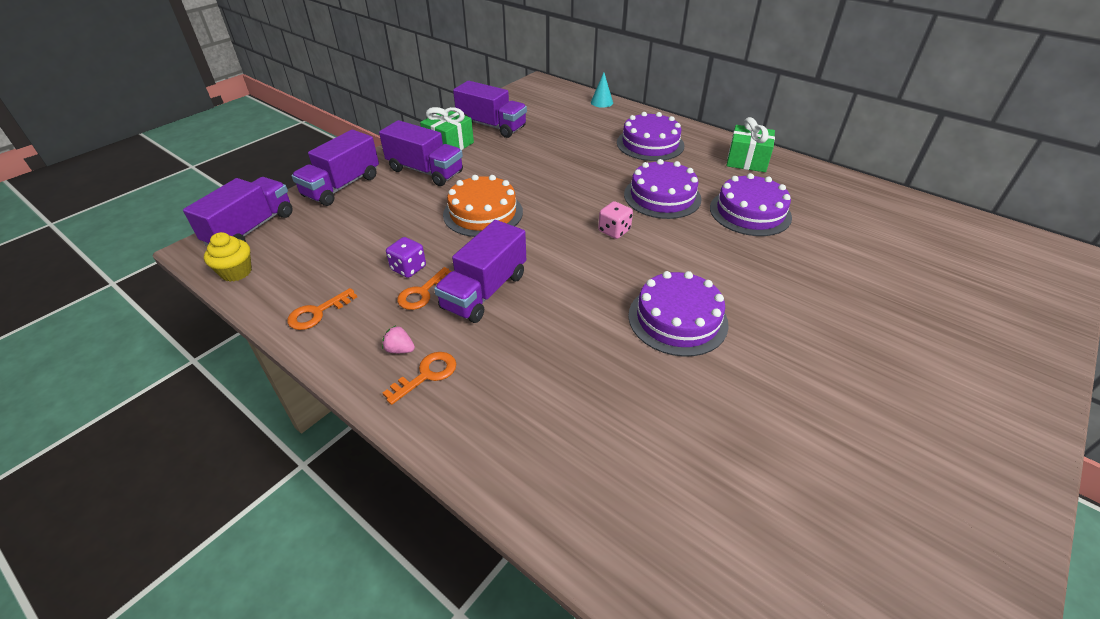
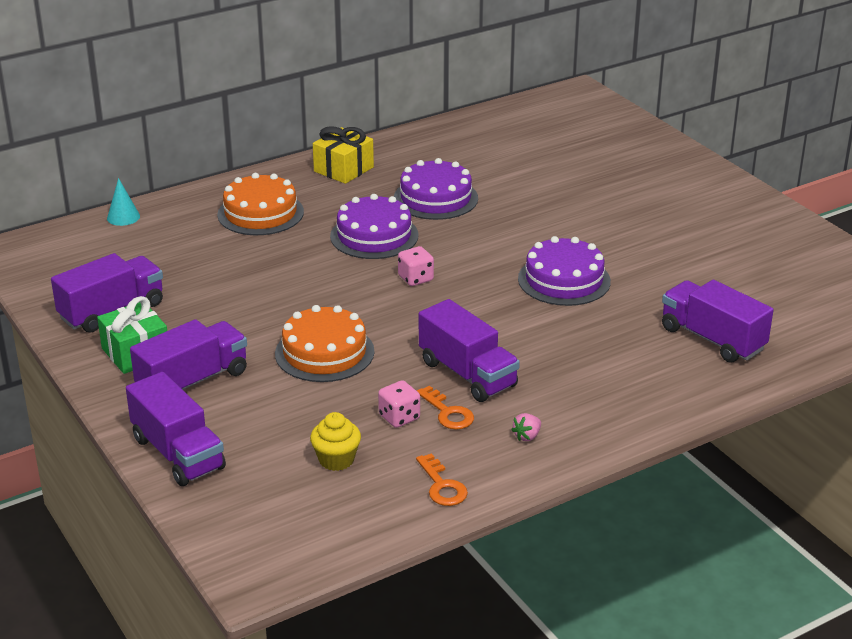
camera: 70 degrees left, 10 degrees down
purple truck [183,177,293,246] -> purple truck moved to [662,280,773,363]
yellow cupcake [204,232,252,282] -> yellow cupcake moved to [310,412,361,471]
orange key [383,352,456,405] -> none
purple dice [386,237,426,278] -> pink dice [378,380,420,428]
purple cake [617,112,684,161] -> orange cake [217,173,304,235]
green gift [727,117,775,172] -> yellow gift [313,126,374,184]

